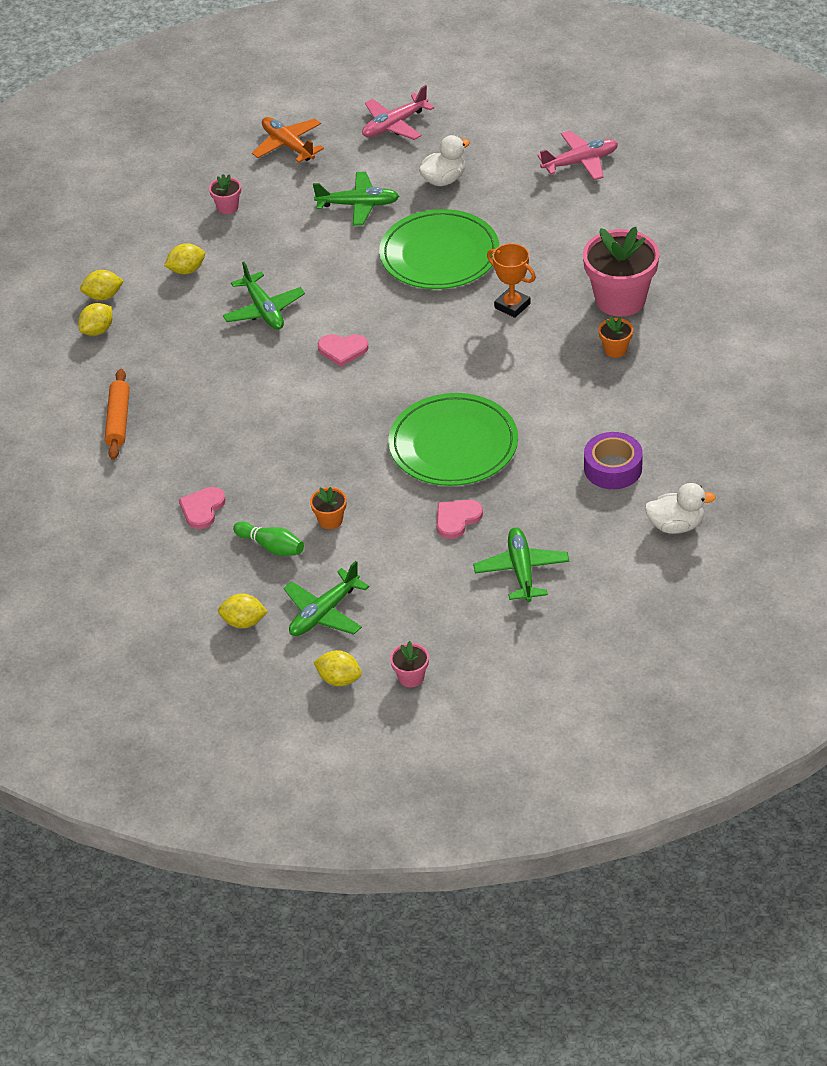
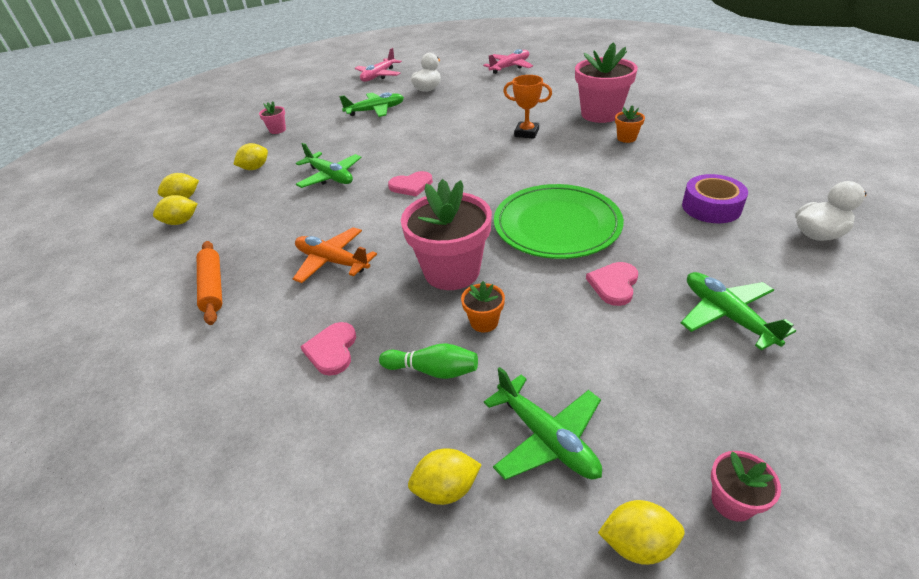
camera: 20 degrees left, 5 degrees down
yellow lemon [78,303,113,336] -> yellow lemon turned 45 degrees clockwise [153,195,198,225]
orange plane [252,117,324,163] -> orange plane moved to [293,227,377,283]
green plane [283,561,370,636] -> green plane turned 60 degrees counterclockwise [484,367,602,480]
green plate [379,209,499,289] -> none
none -> pink flower pot [401,179,492,290]

